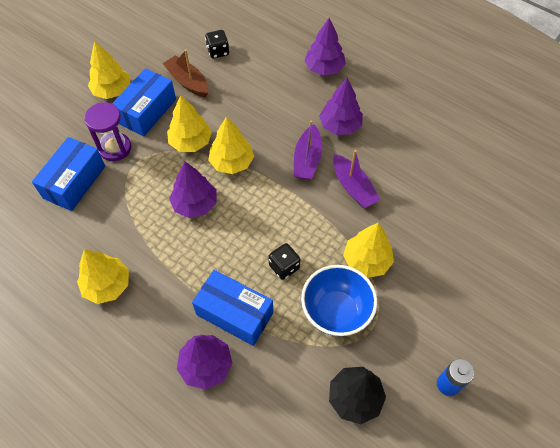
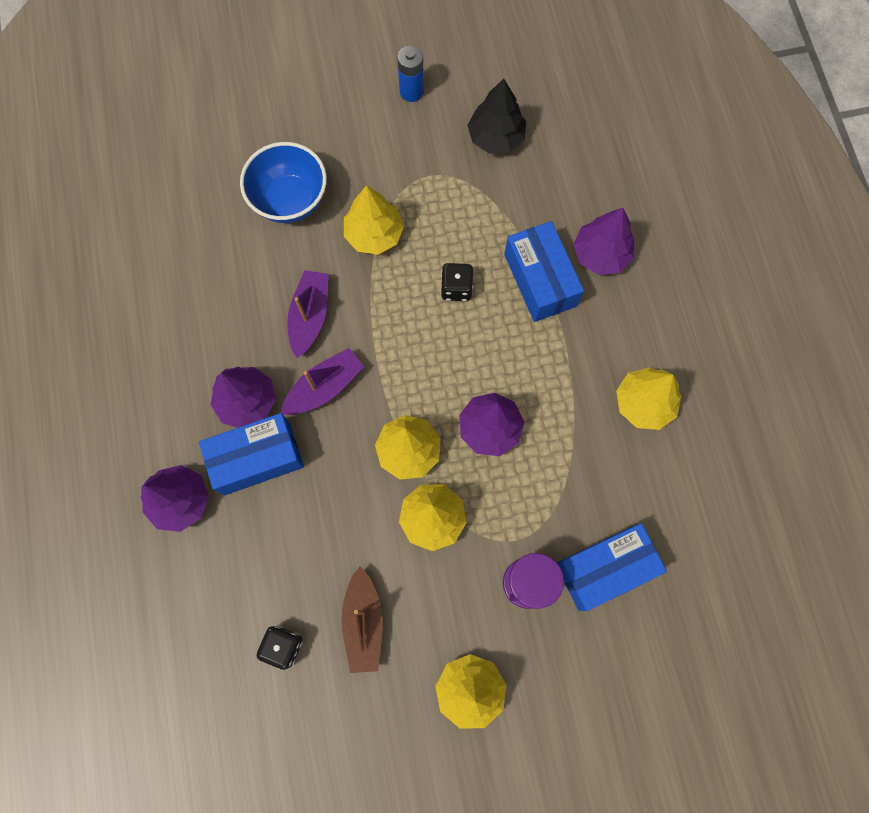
camera: 140 degrees left, 15 degrees up
blue box [112,68,176,136] -> blue box moved to [199,413,304,495]
blue bowl [301,265,377,336] -> blue bowl moved to [240,142,327,223]

